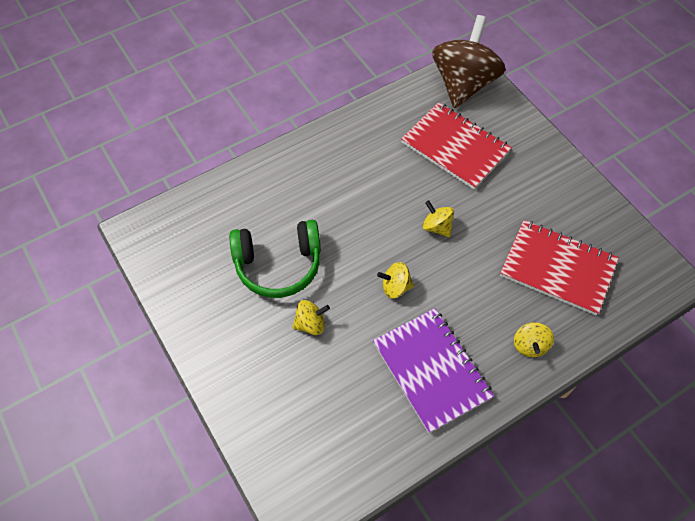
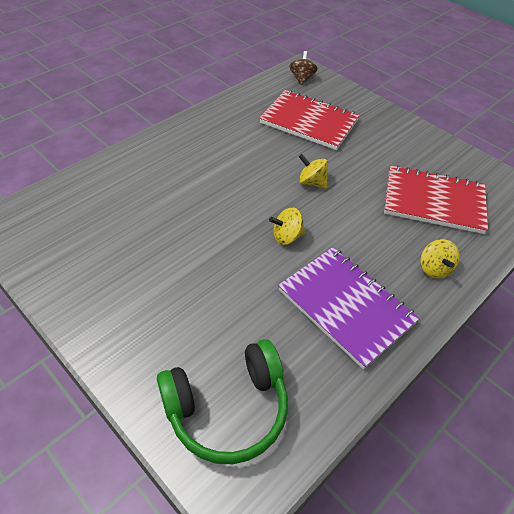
camera: 15 degrees left, 10 degrees down
green headphones [229,220,321,298] -> green headphones moved to [157,339,288,464]
yellow spinning top [292,300,330,335] -> none
brown spinning top [432,15,506,108] -> brown spinning top [289,51,317,85], size x0.43

